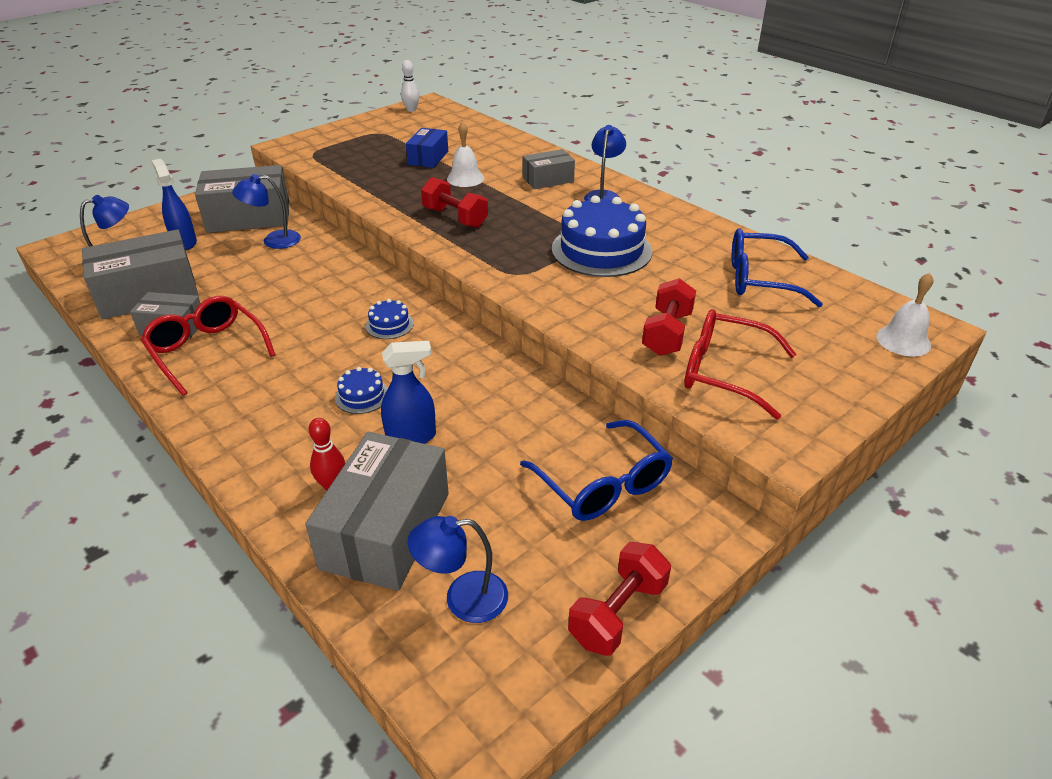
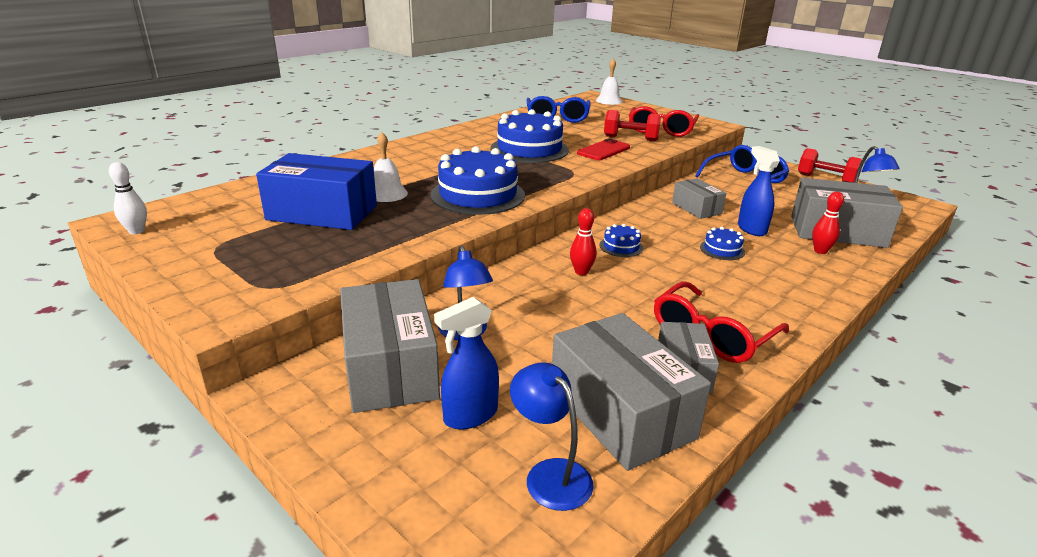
camera: 95 degrees left, 10 degrees down
blue box [406,128,448,168] -> blue box [256,153,377,230], size x1.78
red dumbbell [421,177,488,228] -> blue cake [431,146,525,215]
grey box [523,149,575,189] -> grey box moved to [672,178,726,219]
blue lamp [584,125,626,201] -> none
none -> red bowling pin [570,208,597,275]
none -> red phone [577,138,630,160]

